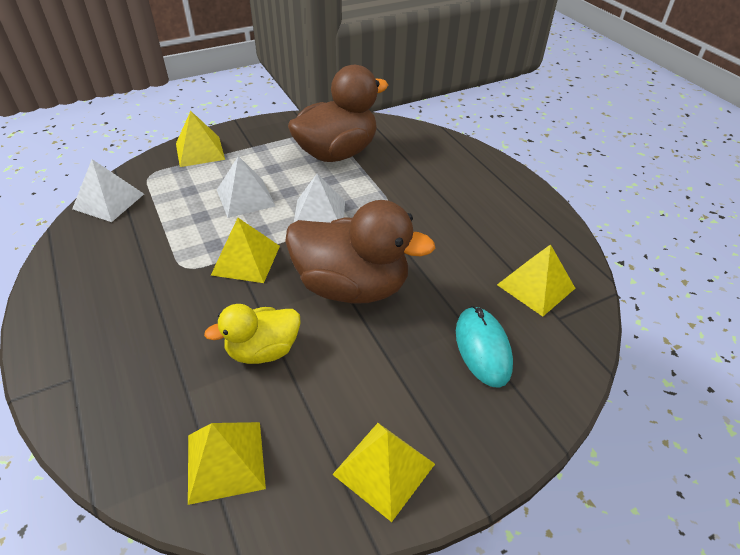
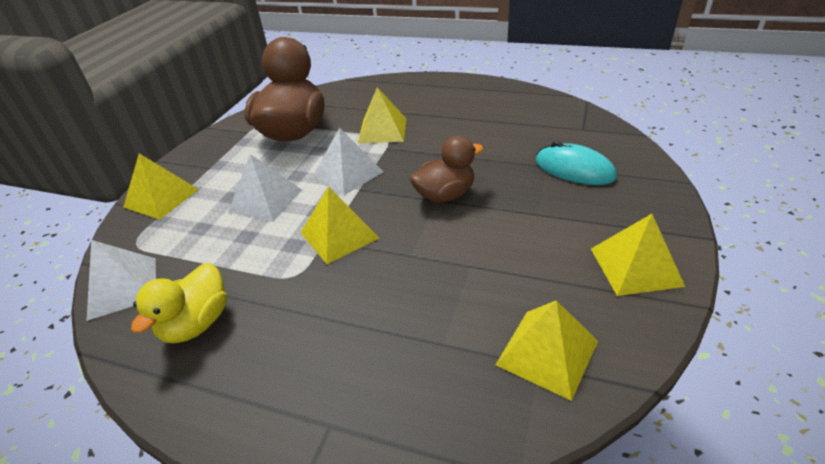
camera: 40 degrees left, 5 degrees down
yellow duck [204,304,301,364] -> yellow duck moved to [131,263,227,343]
brown duck [285,200,435,304] -> brown duck [410,136,484,203], size x0.57
yellow pyramid [497,244,575,317] -> yellow pyramid moved to [358,87,406,143]

